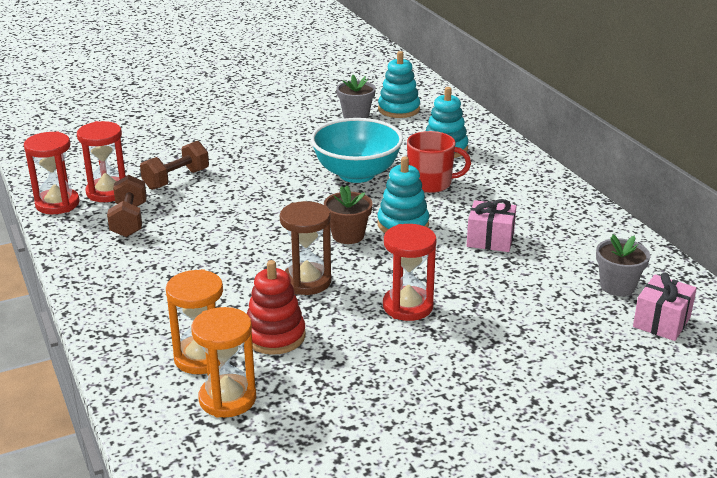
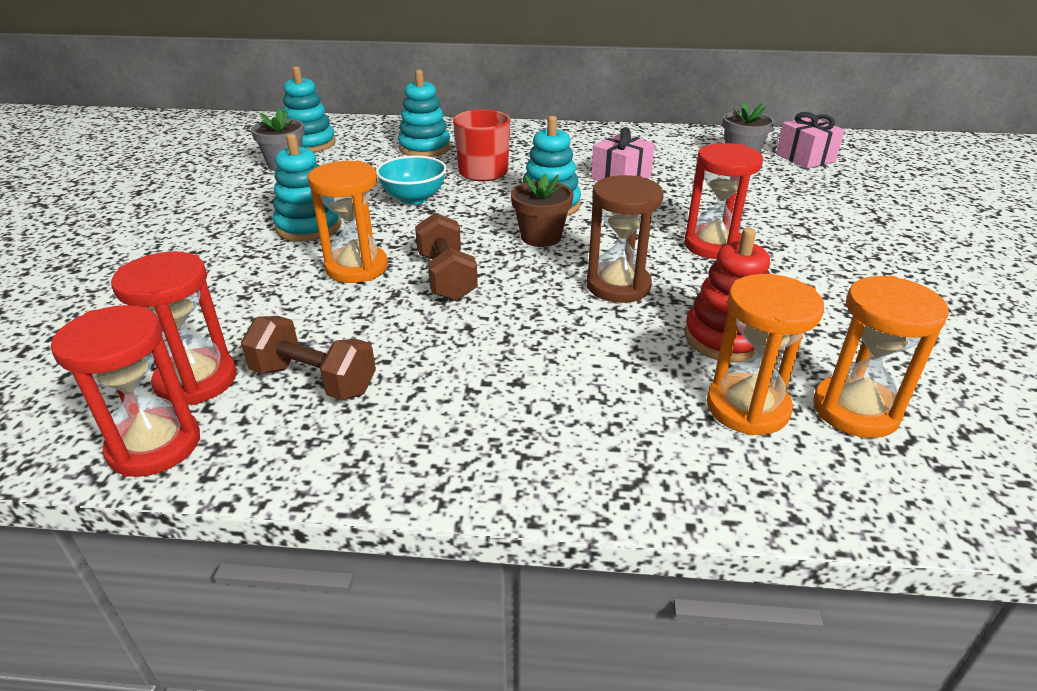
camera: 60 degrees left, 5 degrees up
brown dumbbell [140,141,209,190] -> brown dumbbell moved to [415,213,478,301]
turquoise bowl [311,118,403,183] -> turquoise bowl [376,155,447,204], size x0.60
none -> turquoise stacking toy [273,134,342,242]
none -> orange hourglass [308,161,388,283]

